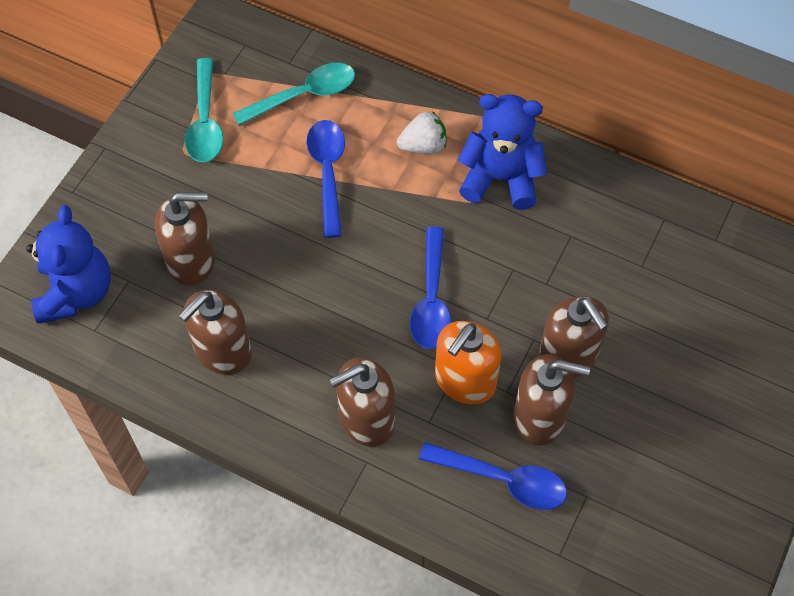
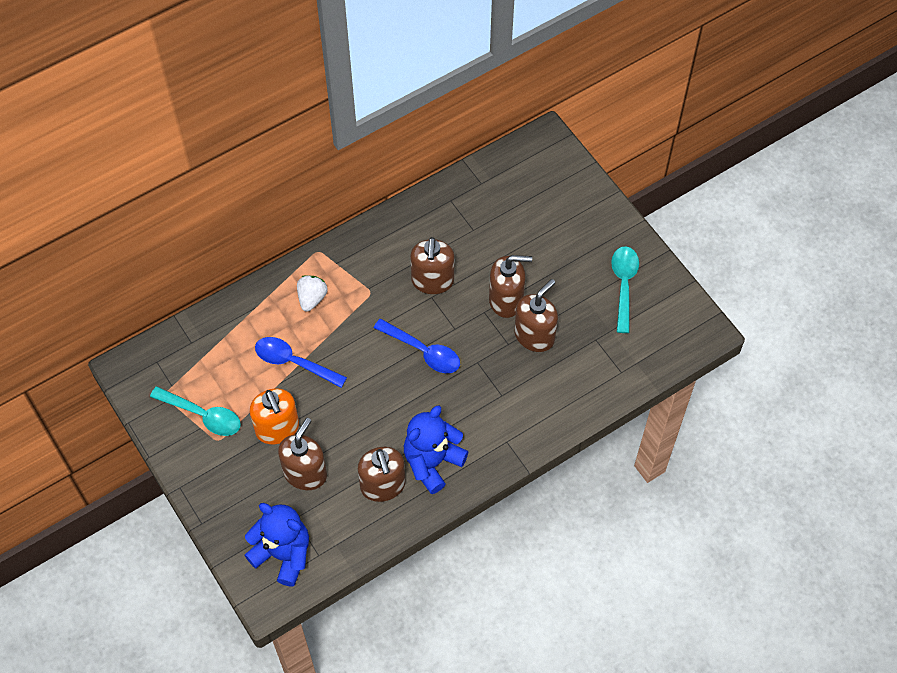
camera: 60 degrees left, 0 degrees up
turquoise spoon [232,63,355,126] -> turquoise spoon moved to [611,246,639,333]
brown soap dispenser [329,358,395,447] -> brown soap dispenser moved to [410,237,454,294]
blue spoon [419,442,567,510] -> none
orange soap dispenser [435,321,502,405] -> orange soap dispenser moved to [250,388,299,444]
blue teddy bear [458,94,547,210] -> blue teddy bear moved to [404,406,469,494]

